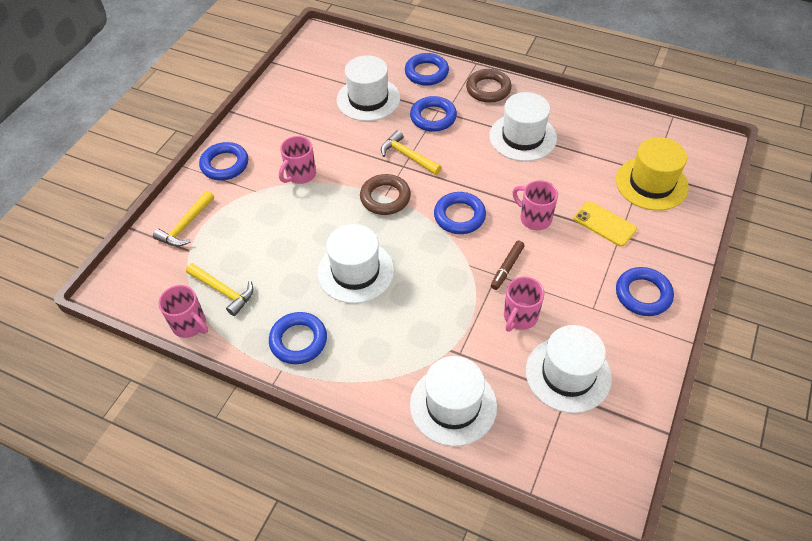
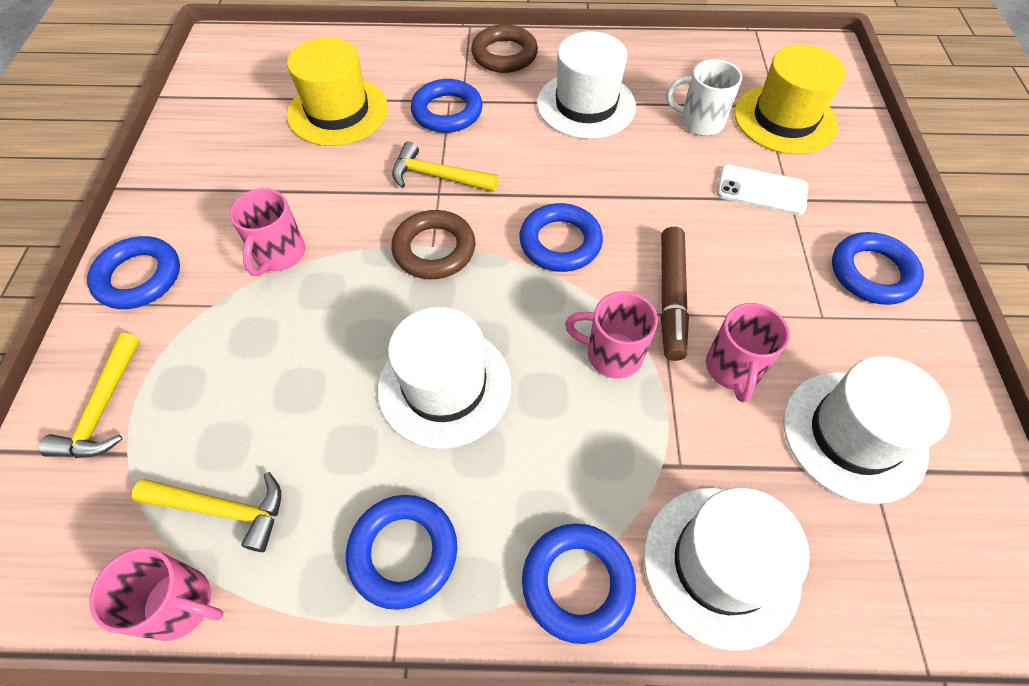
camera: 25 degrees left, 5 degrees up
white hat [337,55,401,121] -> yellow hat [287,37,388,146]
blue ring [405,53,449,86] -> blue ring moved to [522,524,636,644]
brown marker [491,241,525,290] -> brown marker [661,227,689,361], size x1.51
pink mug [513,180,558,230] -> pink mug moved to [565,291,658,379]
yellow phone [574,201,637,247] -> white phone [717,165,808,215]
none -> white mug [666,59,742,136]

